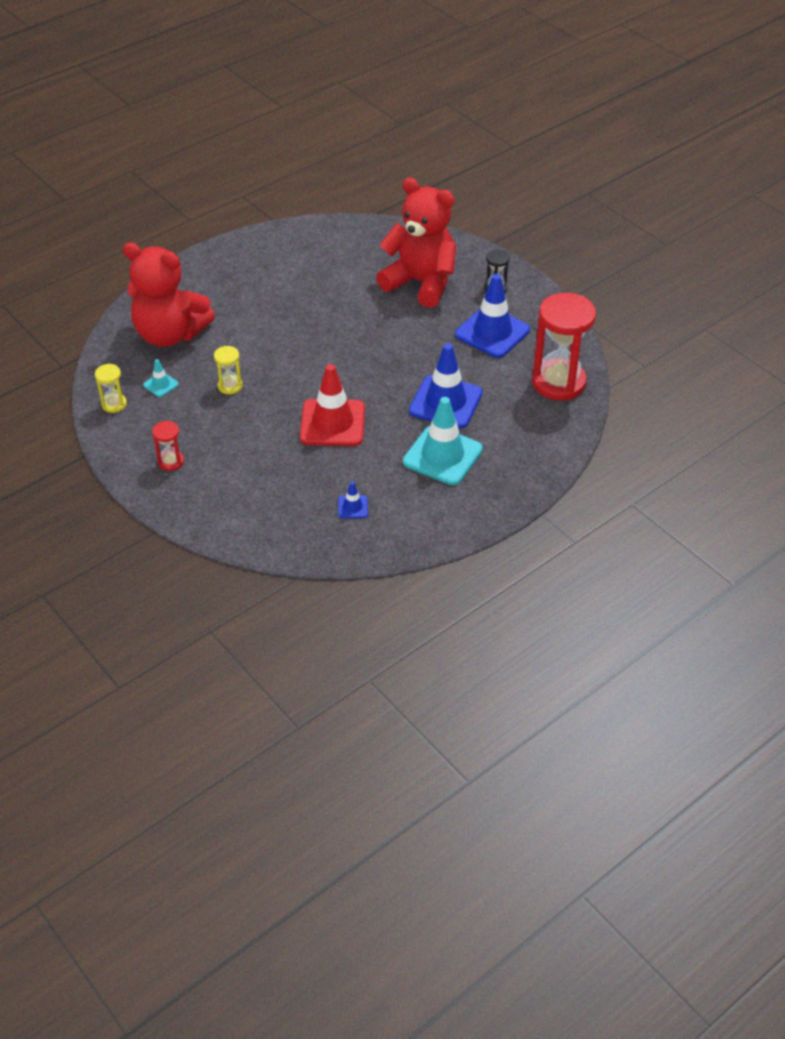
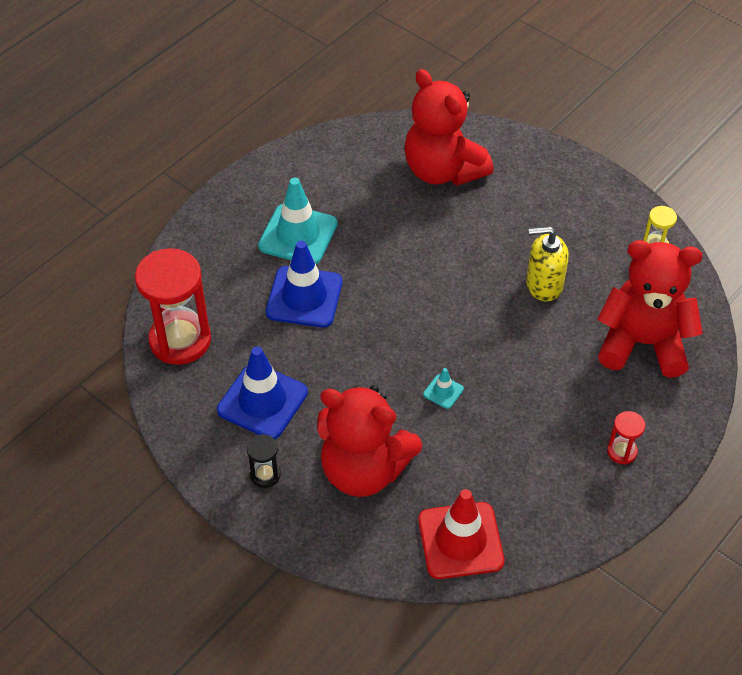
camera: 170 degrees right, 5 degrees up
turquoise traffic cone [143,359,179,397] -> turquoise traffic cone moved to [423,368,464,409]
red hourglass [152,420,184,471] -> red hourglass moved to [607,411,645,464]
yellow hourglass [214,346,243,394] -> yellow soap dispenser [526,226,569,302]
red traffic cone [300,364,365,446] -> red traffic cone moved to [418,489,504,579]
blue traffic cone [338,481,368,519] -> none
none -> red teddy bear [405,69,494,186]

